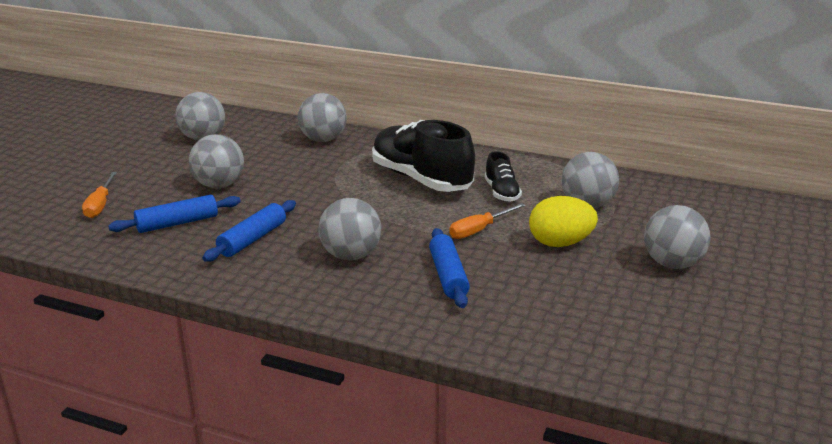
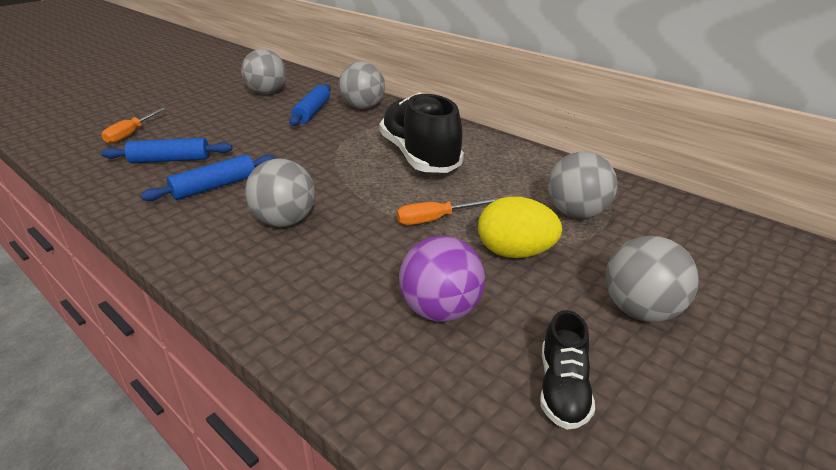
camera: 20 degrees right, 5 degrees up
grey ball [189,134,244,189] -> none
blue rolling pin [429,228,470,308] -> blue rolling pin moved to [289,84,331,126]
black shoe [484,151,522,202] -> black shoe moved to [540,310,595,430]
none -> purple ball [399,236,485,322]

